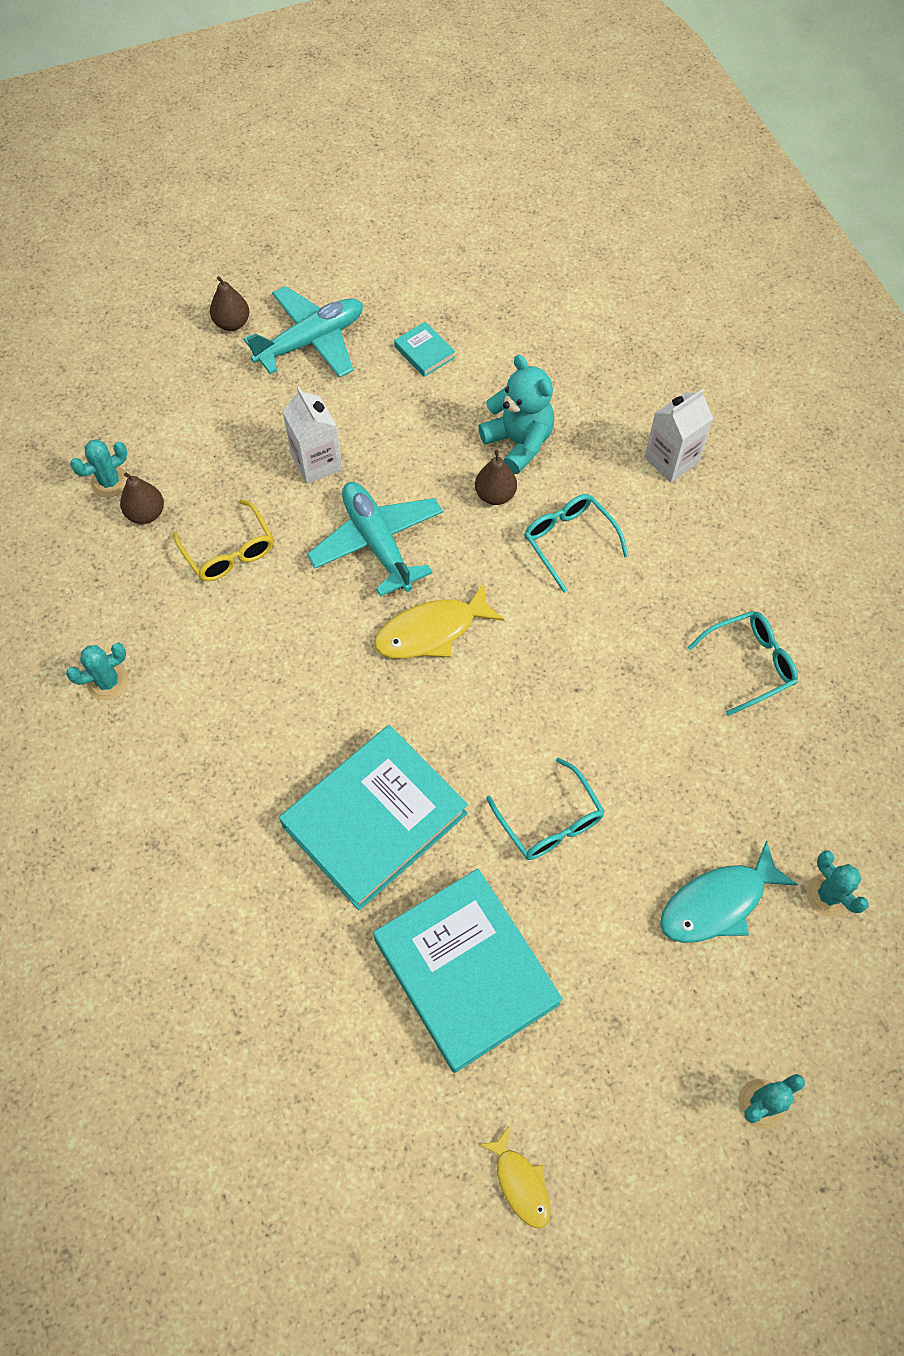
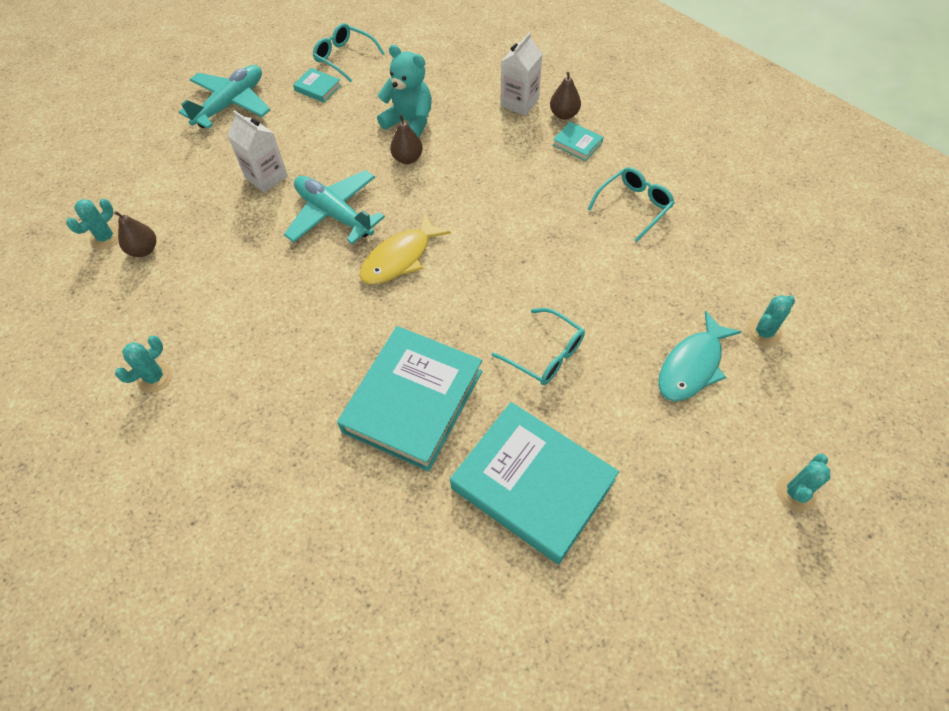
camera: 20 degrees left, 5 degrees down
yellow glasses [173,499,273,581] -> none
brown pear [210,276,249,331] -> brown pear moved to [550,72,581,120]
yellow fish [479,1126,551,1229] -> none
turquoise glasses [524,494,629,593] -> turquoise glasses moved to [313,23,385,82]
turquoise cactus [806,851,869,917] -> turquoise cactus turned 75 degrees counterclockwise [747,295,795,347]
none -> turquoise book [553,122,603,161]

